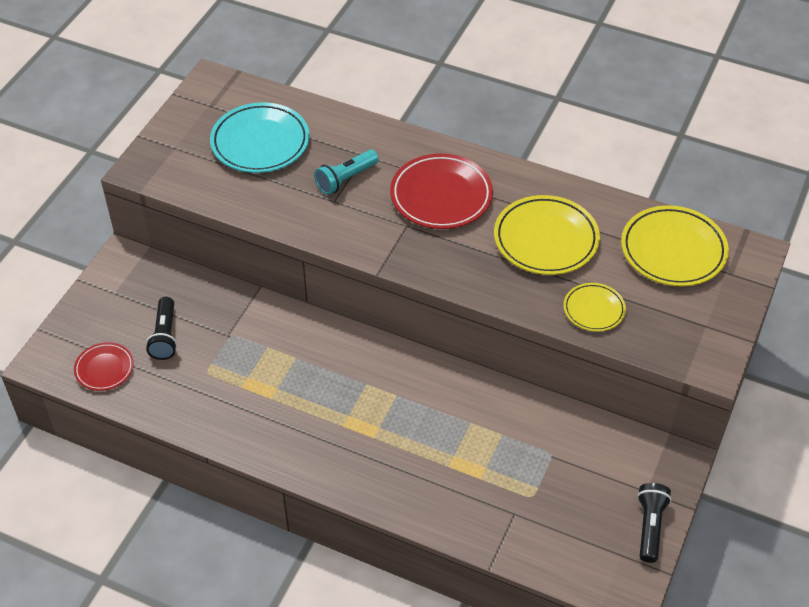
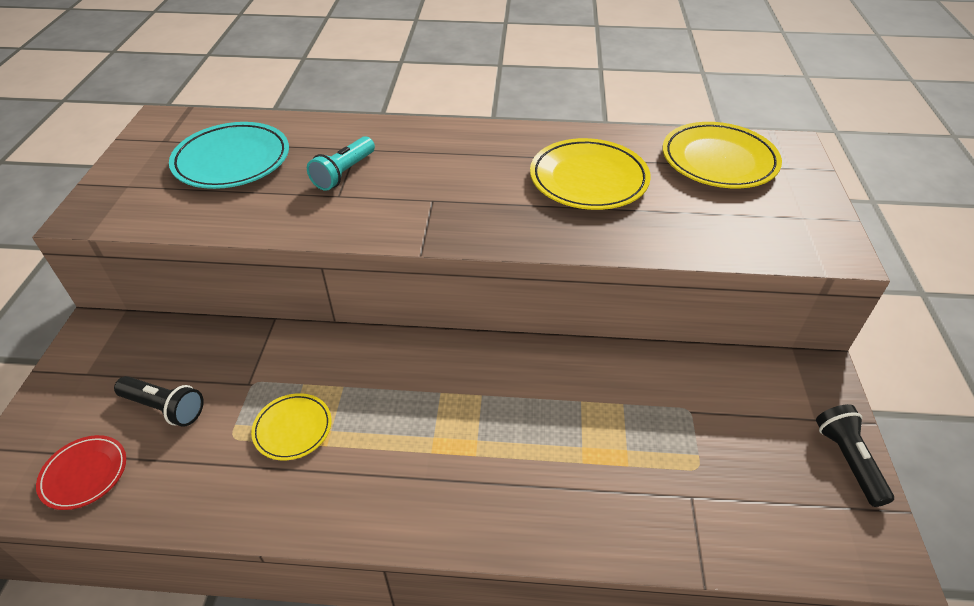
camera: 20 degrees left, 5 degrees down
black flashlight [146,297,177,360] -> black flashlight turned 45 degrees counterclockwise [114,376,204,427]
red plate [390,154,493,229] -> none
yellow plate [564,283,626,332] -> yellow plate moved to [251,393,331,460]

